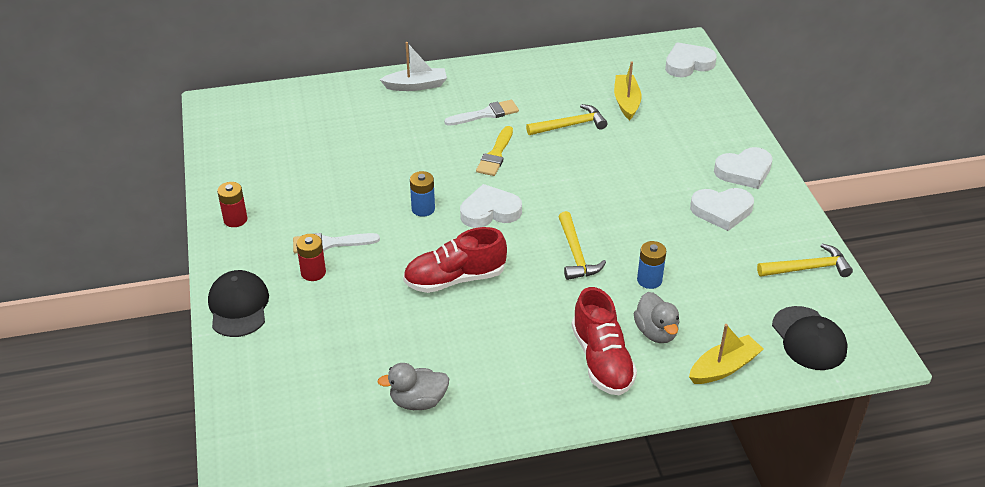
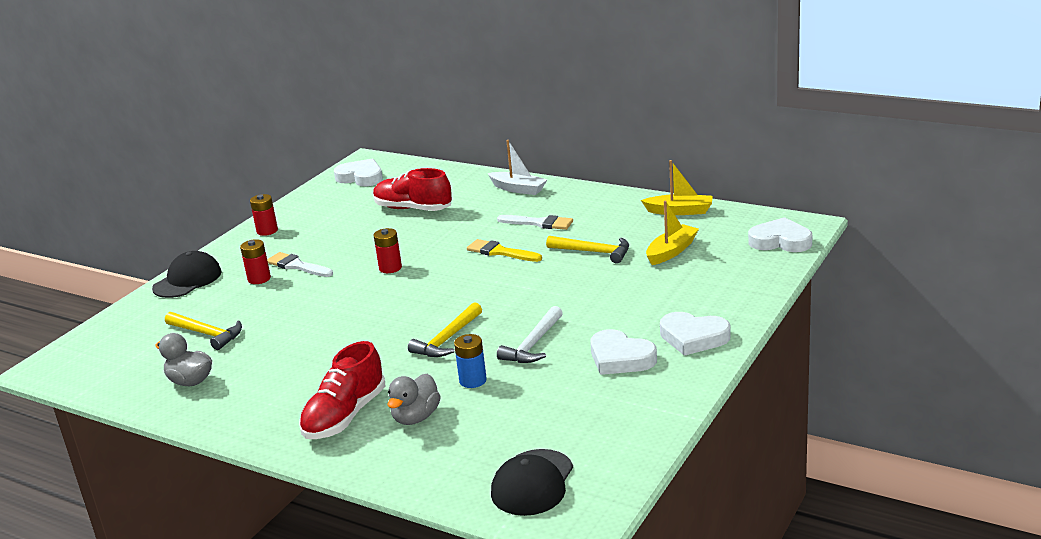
camera: 45 degrees right, 15 degrees down
red shoe [403,227,507,293] -> red shoe moved to [373,168,452,211]
blue battery [410,171,435,217] -> red battery [373,228,402,273]
white heart [460,184,522,228] -> white heart moved to [334,159,383,186]
yellow brush [476,126,513,176] -> yellow brush turned 60 degrees clockwise [467,239,542,262]
yellow boat [689,324,763,384] -> yellow boat moved to [641,160,713,215]
yellow hammer [757,244,853,277] -> yellow hammer moved to [165,312,242,350]
none -> white hammer [497,306,563,363]

